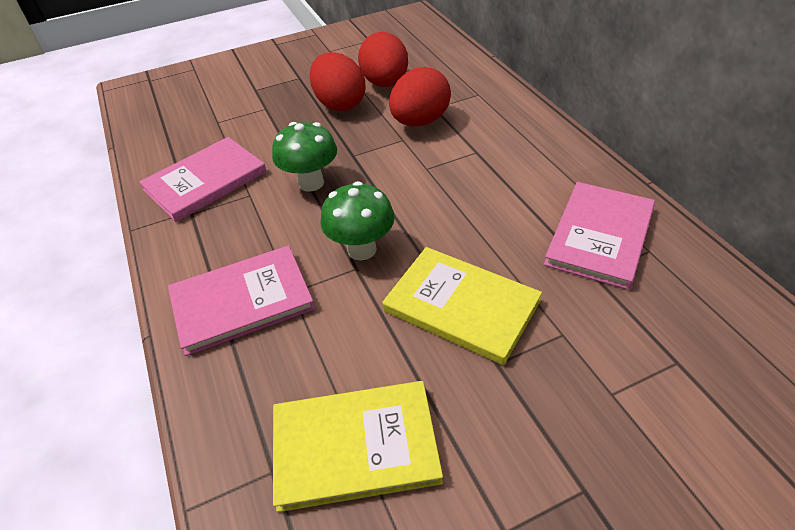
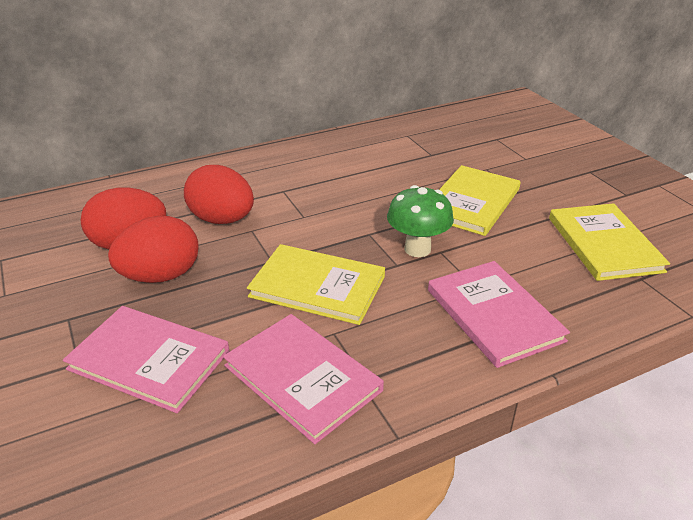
camera: 95 degrees left, 10 degrees down
green mushroom [272,122,337,192] -> yellow book [247,244,385,325]
pink book [544,182,655,290] -> pink book moved to [63,306,229,413]

